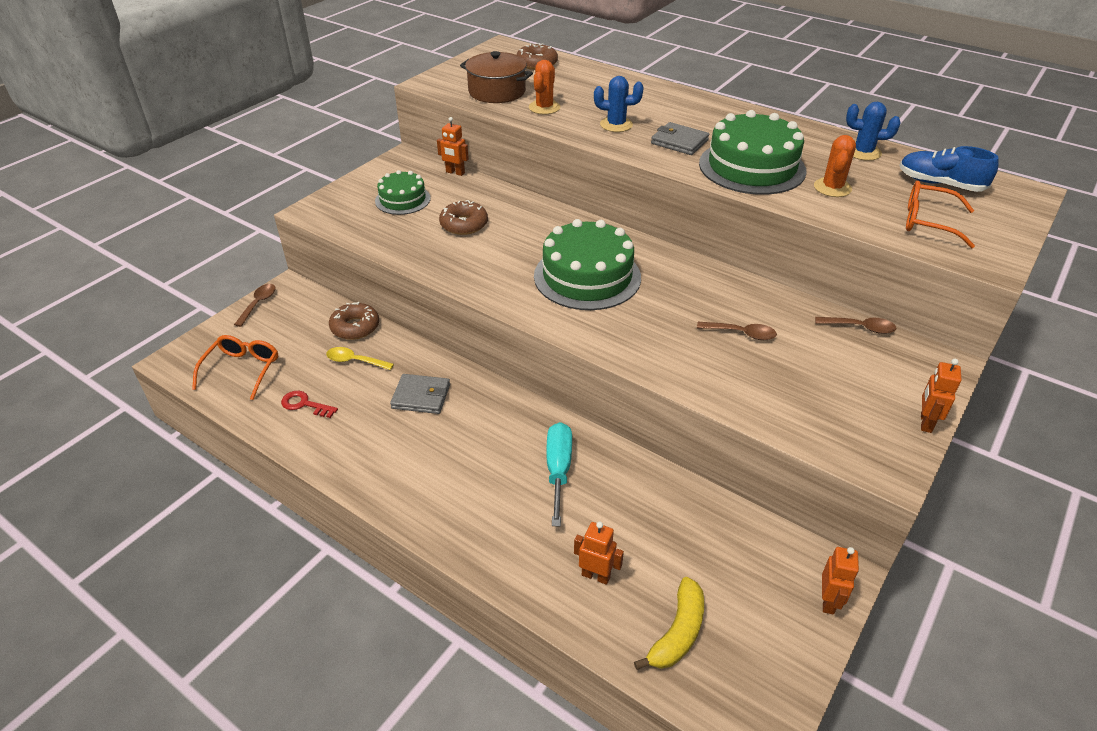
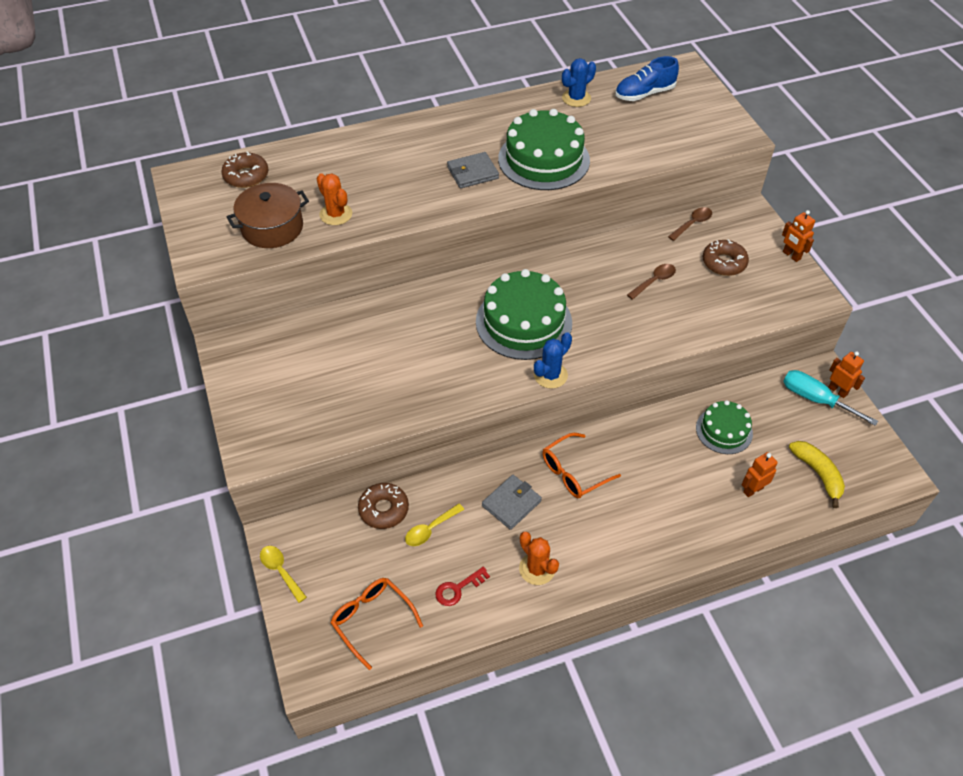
camera: 55 degrees left, 10 degrees up
brown spoon [234,284,276,327] -> yellow spoon [260,546,307,603]
green cake [375,170,431,215] -> green cake moved to [696,400,753,454]
orange robot [437,117,469,176] -> none
brown donut [439,200,488,235] -> brown donut moved to [703,240,749,276]
turquoise screwdriver [547,422,572,526] -> turquoise screwdriver moved to [783,370,878,426]
blue cactus [594,76,644,132] -> blue cactus moved to [534,332,572,389]
orange cactus [814,135,856,197] -> orange cactus moved to [519,532,559,585]
orange glasses [906,181,975,248] -> orange glasses moved to [542,433,621,498]

